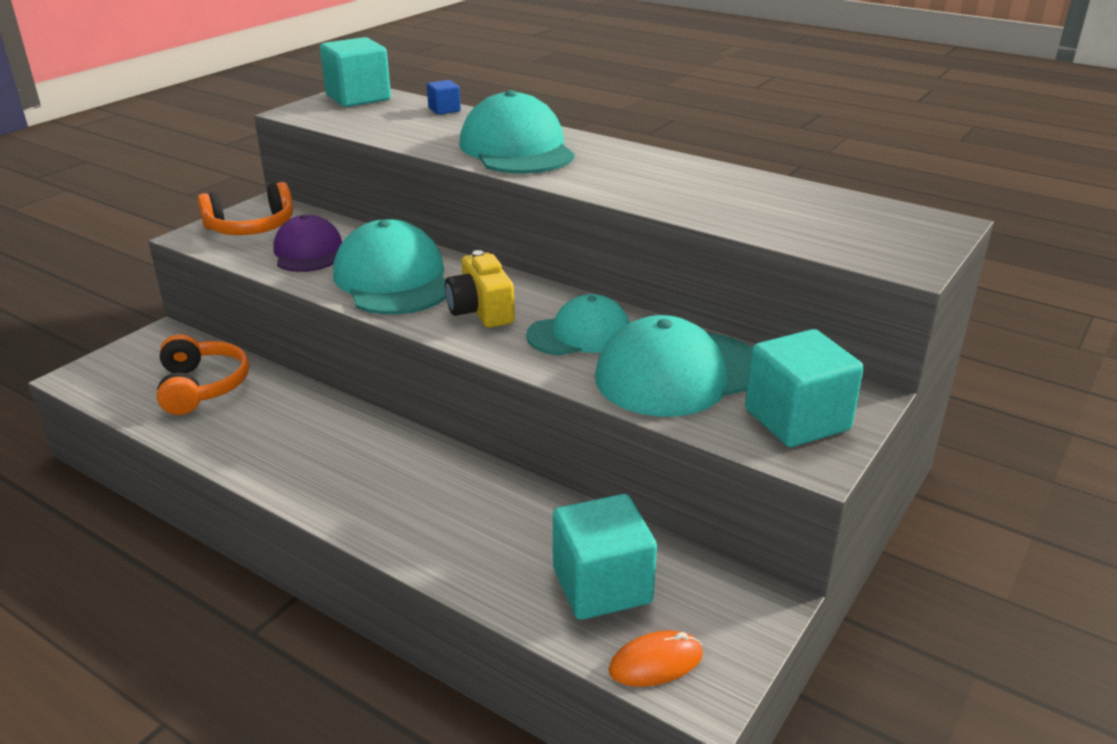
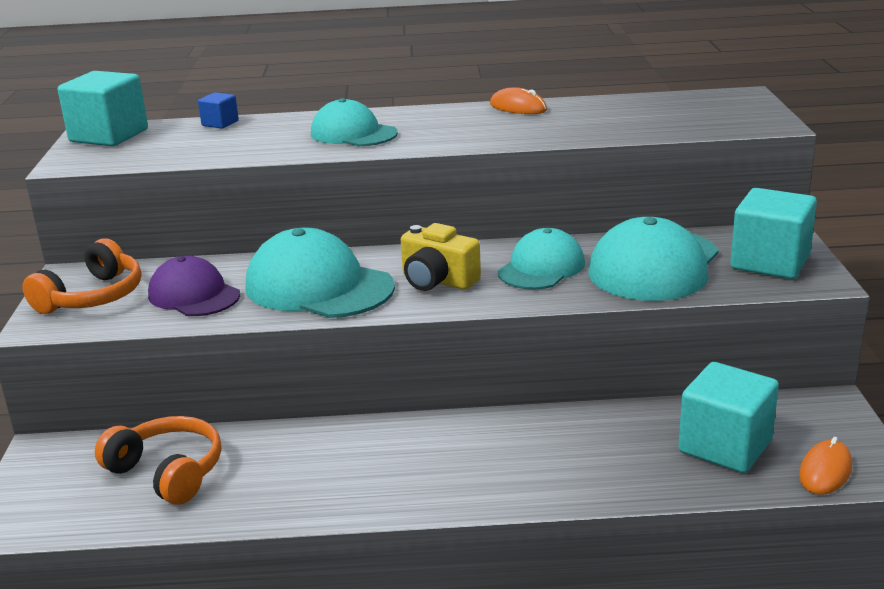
camera: 35 degrees left, 5 degrees down
turquoise cap [459,90,575,174] -> turquoise cap [311,98,398,146], size x0.65
none -> orange mouse [490,87,547,114]

